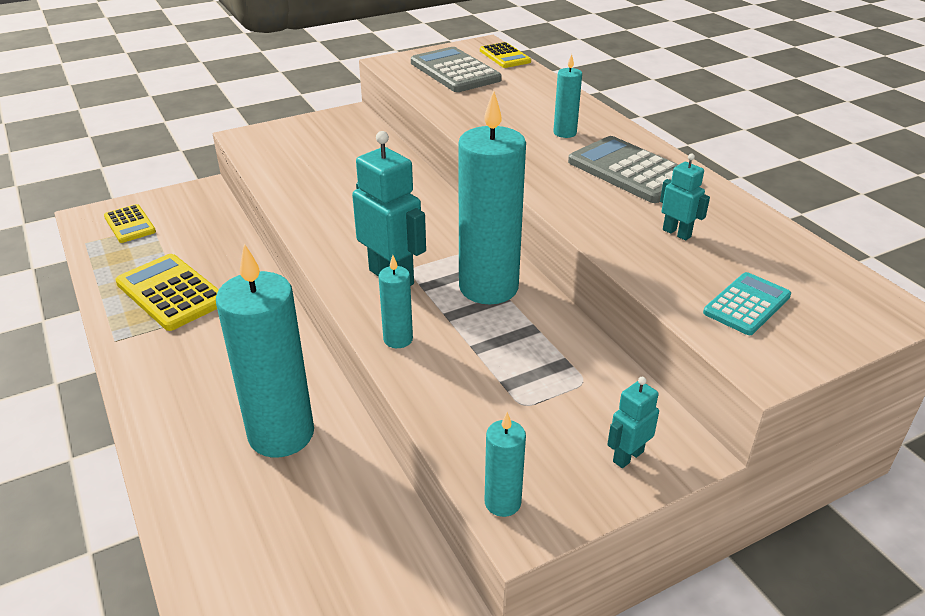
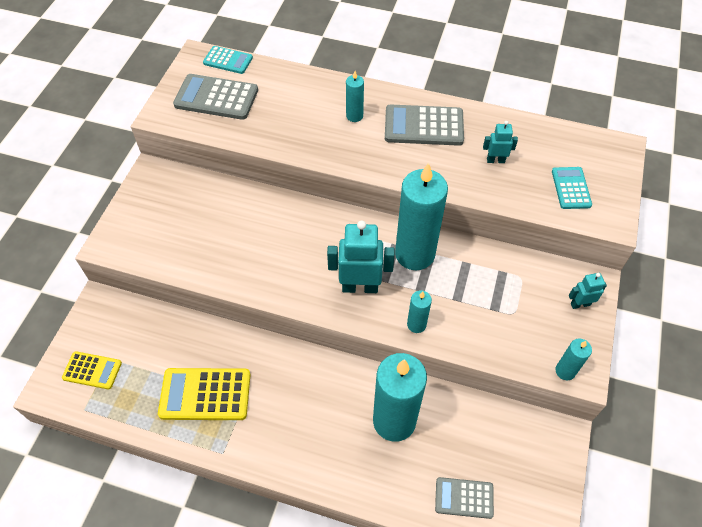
camera: 45 degrees left, 20 degrees up
yellow calculator [480,42,531,68] -> turquoise calculator [203,46,253,74]
turquoise robot [607,377,659,468] -> turquoise robot turned 75 degrees clockwise [569,273,607,309]
none -> grey calculator [435,477,494,519]

